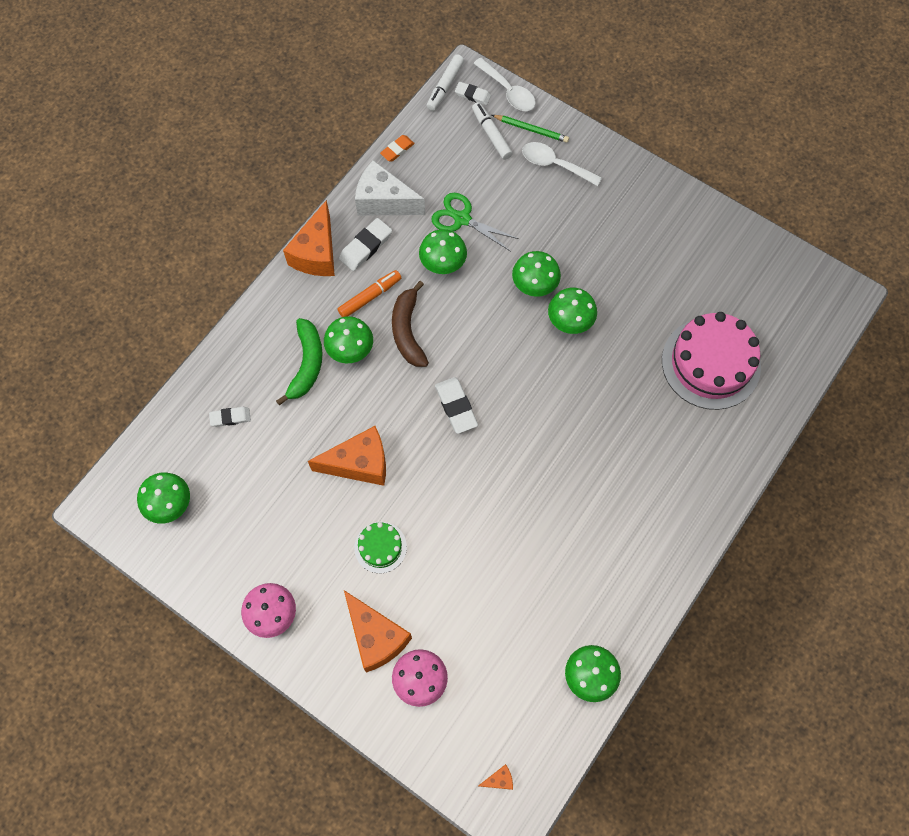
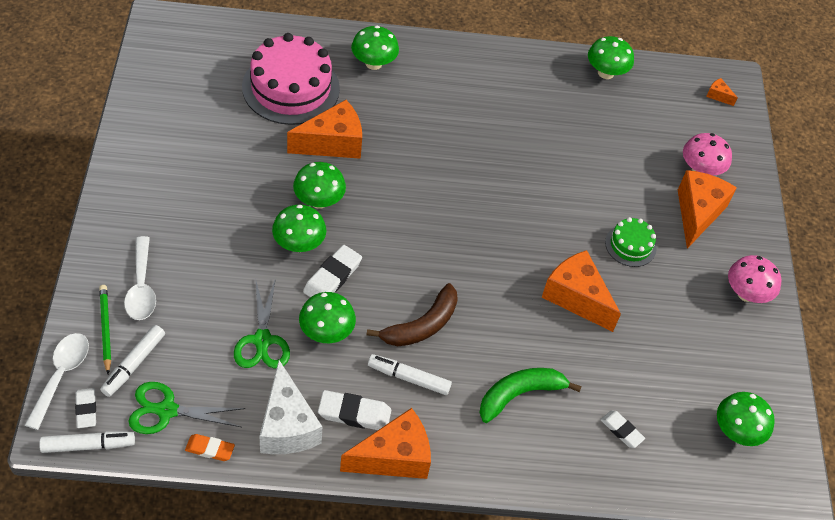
camera: 130 degrees left, 15 degrees down
green mushroom [324,316,373,363] -> green mushroom moved to [351,26,399,70]
orange marker [337,270,401,317] -> white marker [368,354,452,395]
white eraser [435,377,478,434] -> white eraser moved to [303,245,362,297]
none -> green scissors [128,382,245,434]
none -> orange cheese [287,100,362,159]

